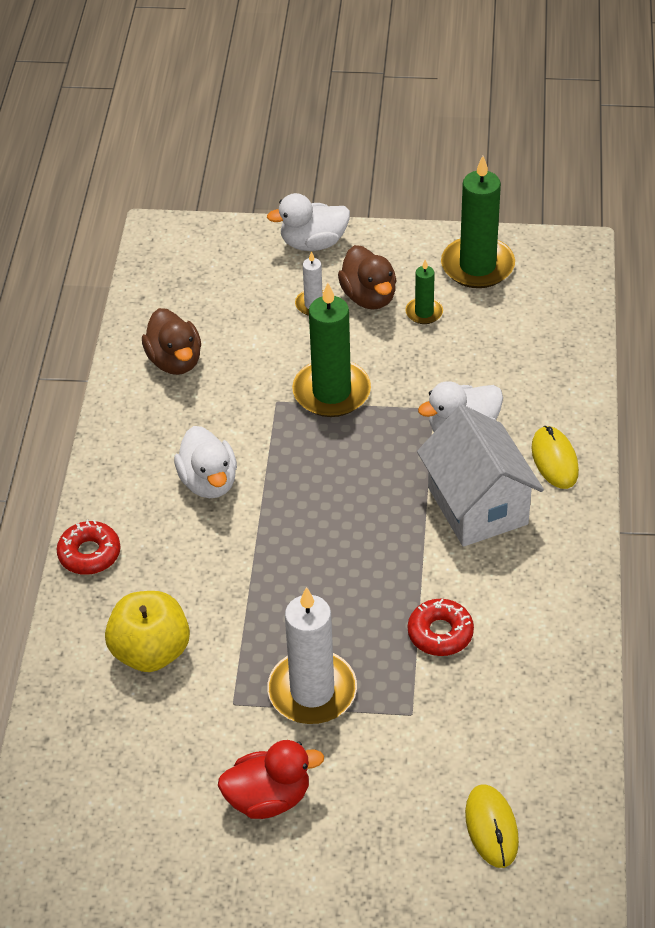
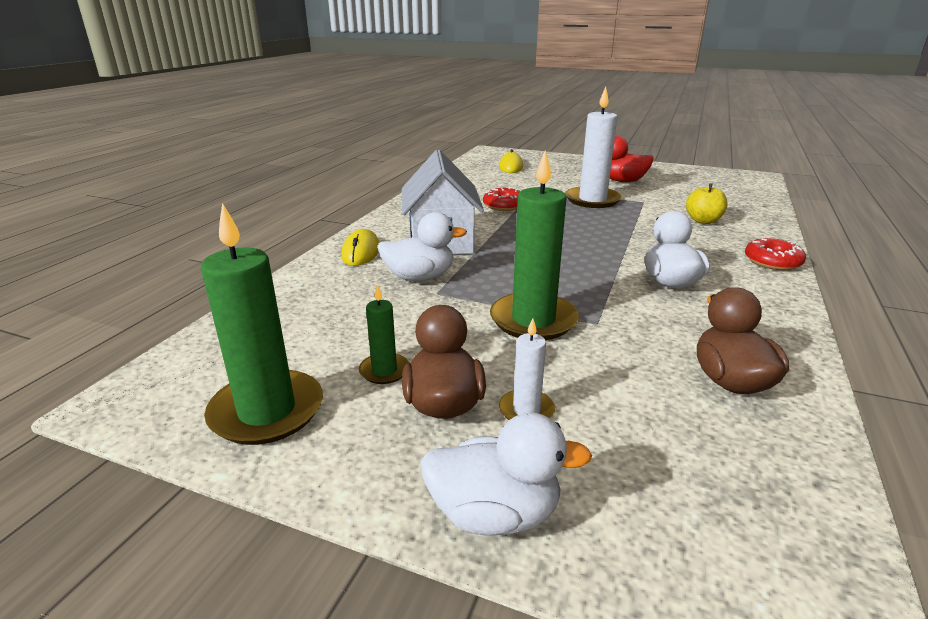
camera: 165 degrees left, 20 degrees down
yellow apple [105,591,190,672] -> yellow apple [686,184,728,224], size x0.66

